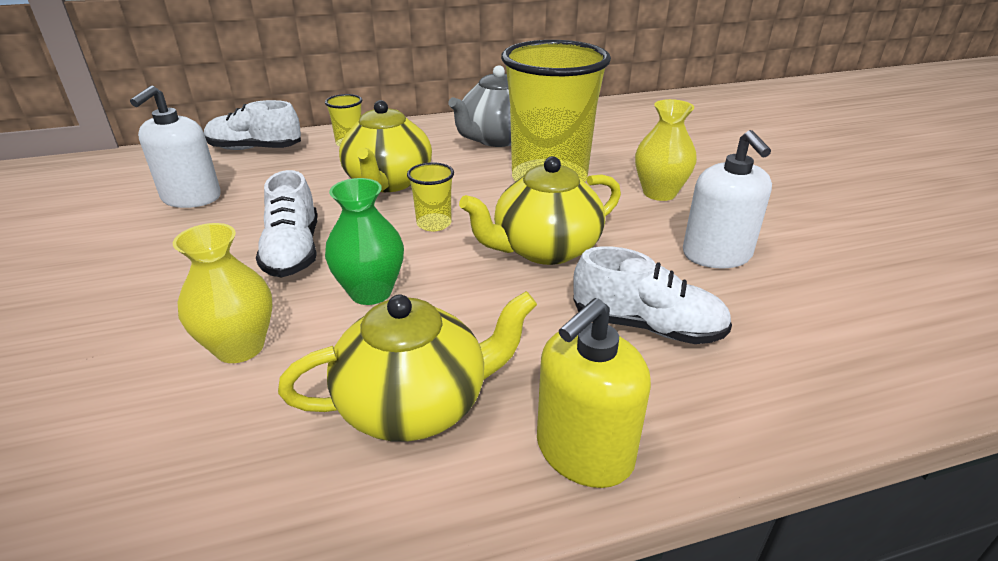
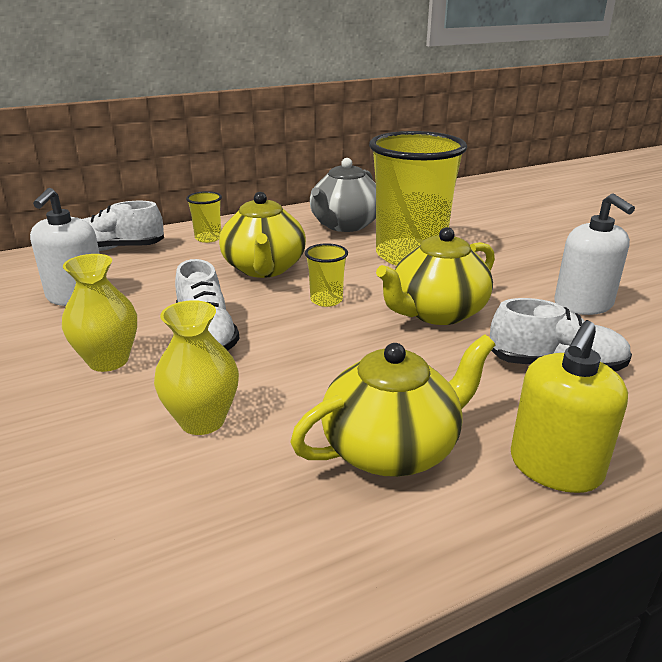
camera: 10 degrees left, 5 degrees down
green vase [325,178,404,305] -> none
yellow vase [635,99,697,201] -> yellow vase moved to [62,254,137,372]

